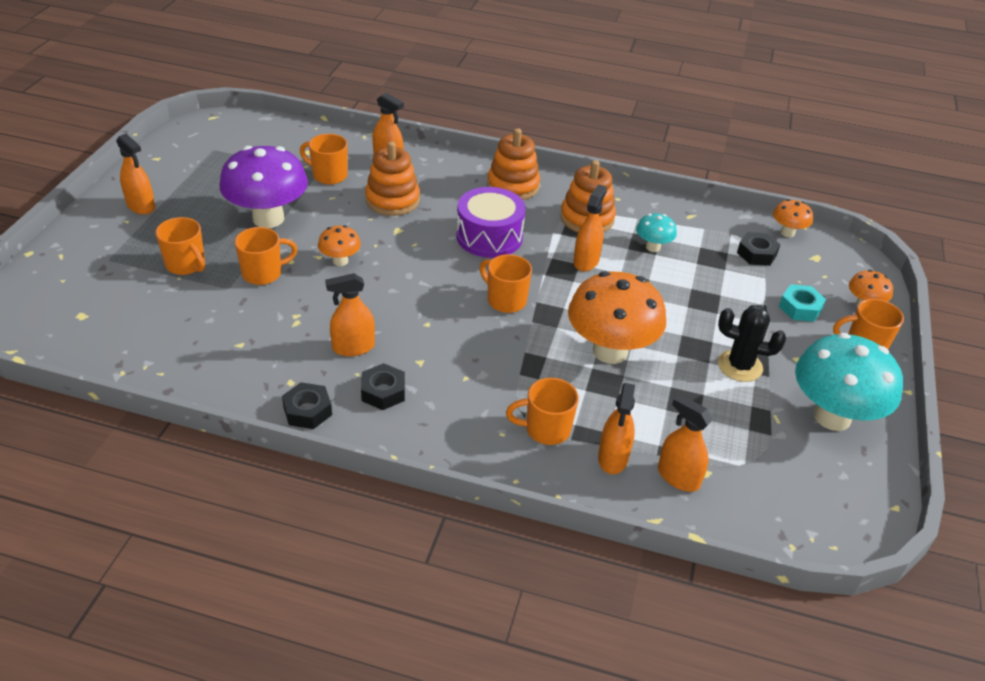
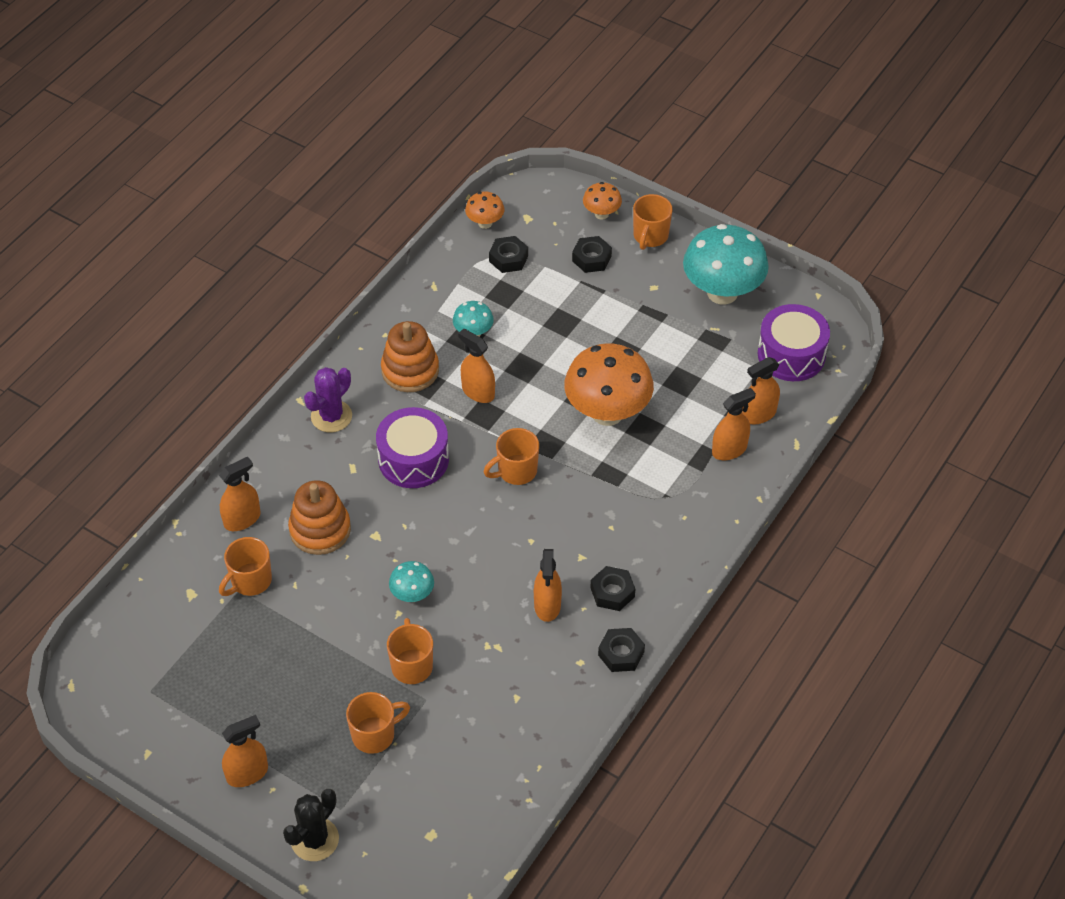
camera: 70 degrees left, 10 degrees up
purple mushroom [219,146,308,228] -> none
orange mushroom [318,225,361,266] -> turquoise mushroom [389,561,434,602]
orange stacking toy [487,128,540,200] -> purple cactus [304,367,352,432]
orange mug [506,378,579,445] -> none
orange spray bottle [598,383,635,474] -> orange spray bottle turned 60 degrees counterclockwise [712,388,756,460]
black cactus [718,305,786,382] -> black cactus moved to [283,789,339,861]
turquoise nut [779,284,826,322] -> black nut [572,236,612,273]
none -> purple drum [758,304,830,381]

